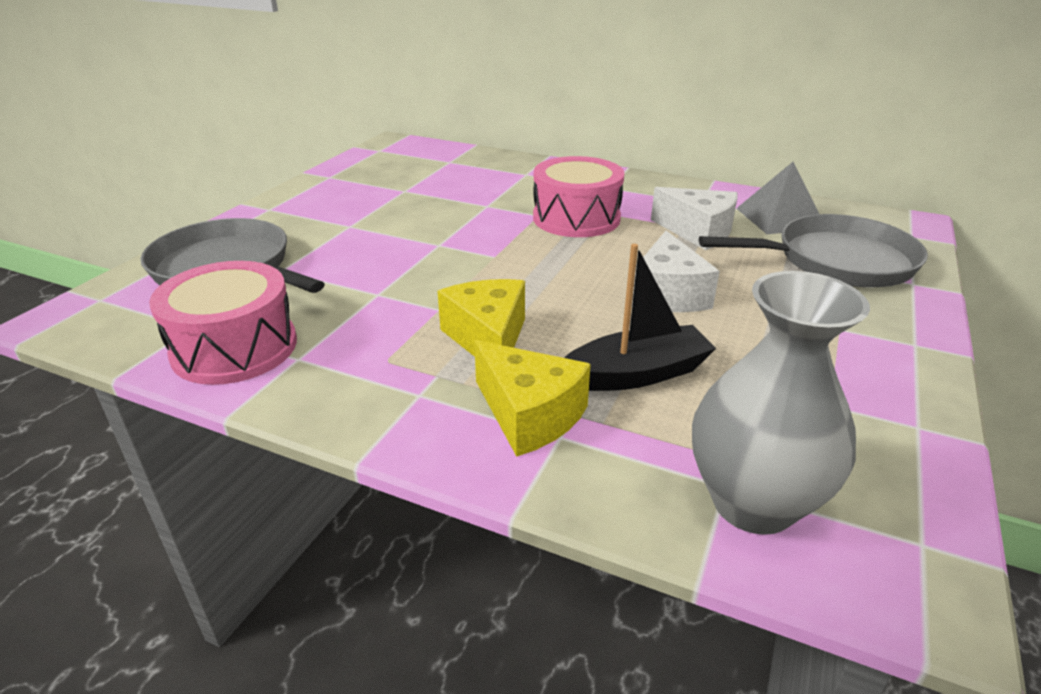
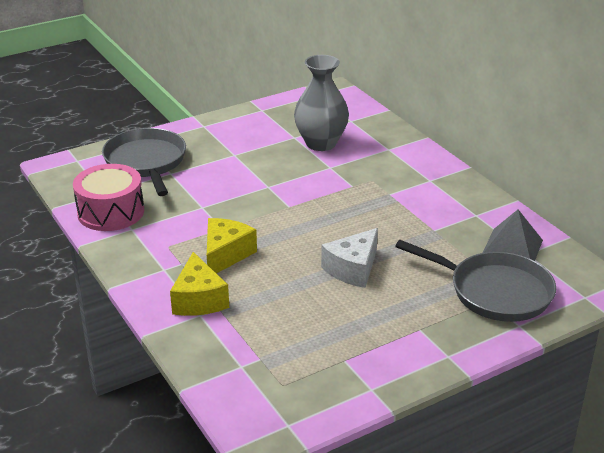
camera: 35 degrees right, 0 degrees up
pink drum [533,156,625,237] -> none
black boat [564,244,716,391] -> none
white cheese [651,187,737,250] -> none
grey vase [692,271,870,535] -> grey vase moved to [294,55,349,151]

